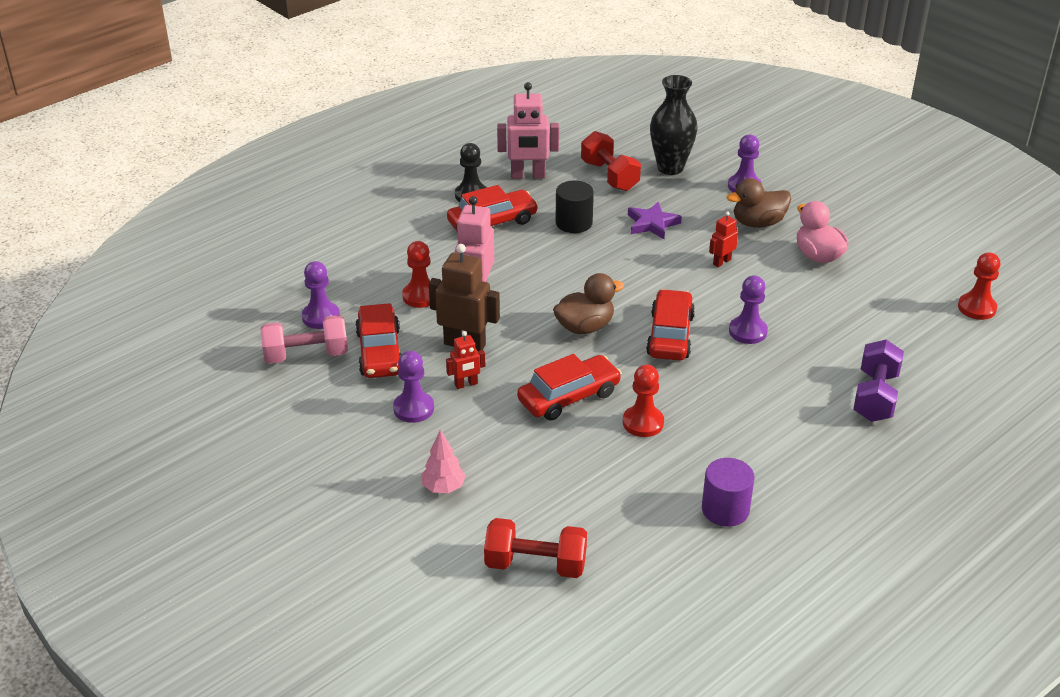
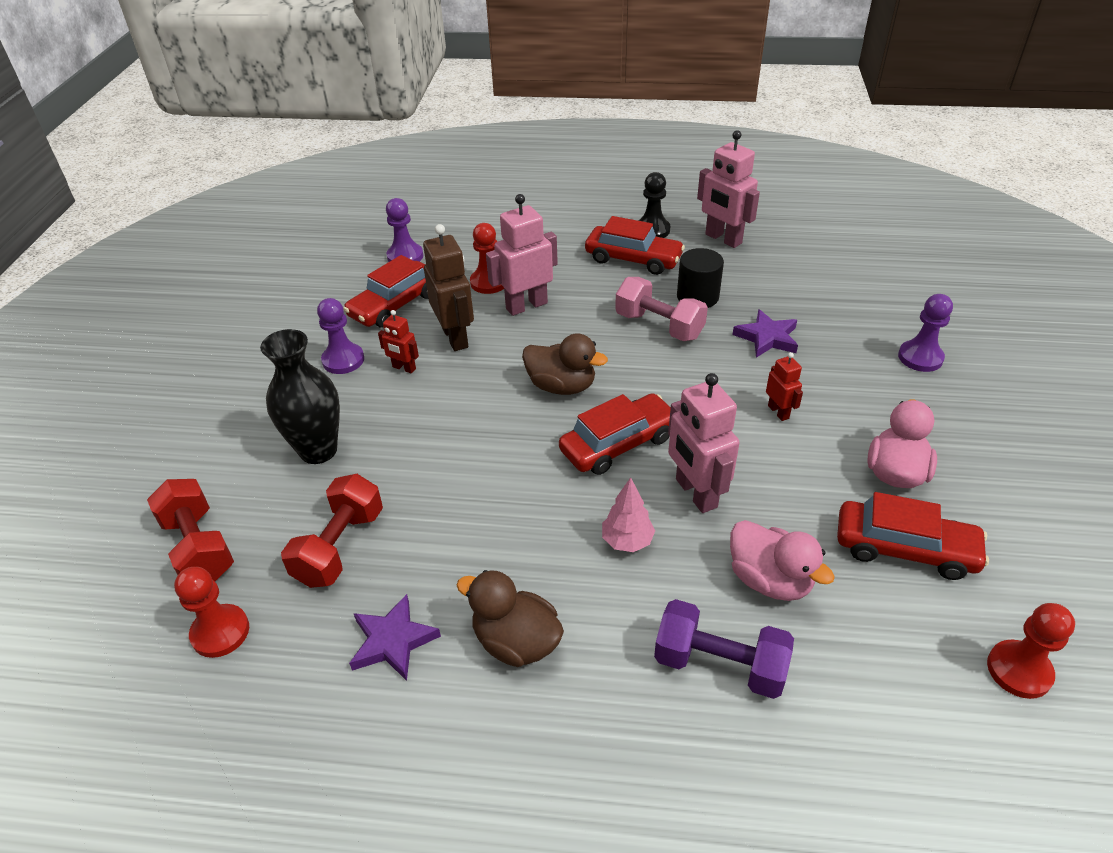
camera: 50 degrees right, 5 degrees up
pink dumbbell [260,315,348,364] -> pink dumbbell moved to [615,277,708,341]
pink tree [421,429,466,493] -> pink tree moved to [602,477,655,552]
red car [517,354,622,421] -> red car moved to [837,492,989,580]
red dumbbell [581,131,641,191] -> red dumbbell moved to [281,474,383,588]
red pawn [623,365,664,437] -> red pawn moved to [174,567,249,658]
black vase [650,75,698,175] -> black vase moved to [260,329,340,464]
purple cylinder [702,458,755,527] -> purple star [349,594,441,681]
red robot [709,211,738,267] -> red robot turned 60 degrees clockwise [766,352,803,421]
brown duck [726,178,791,228] -> brown duck moved to [457,570,564,667]
purple pawn [729,276,768,344] -> pink robot [668,373,740,513]
purple dumbbell [853,339,904,422] -> purple dumbbell turned 45 degrees clockwise [654,599,794,699]
none -> pink duck [730,520,835,601]

